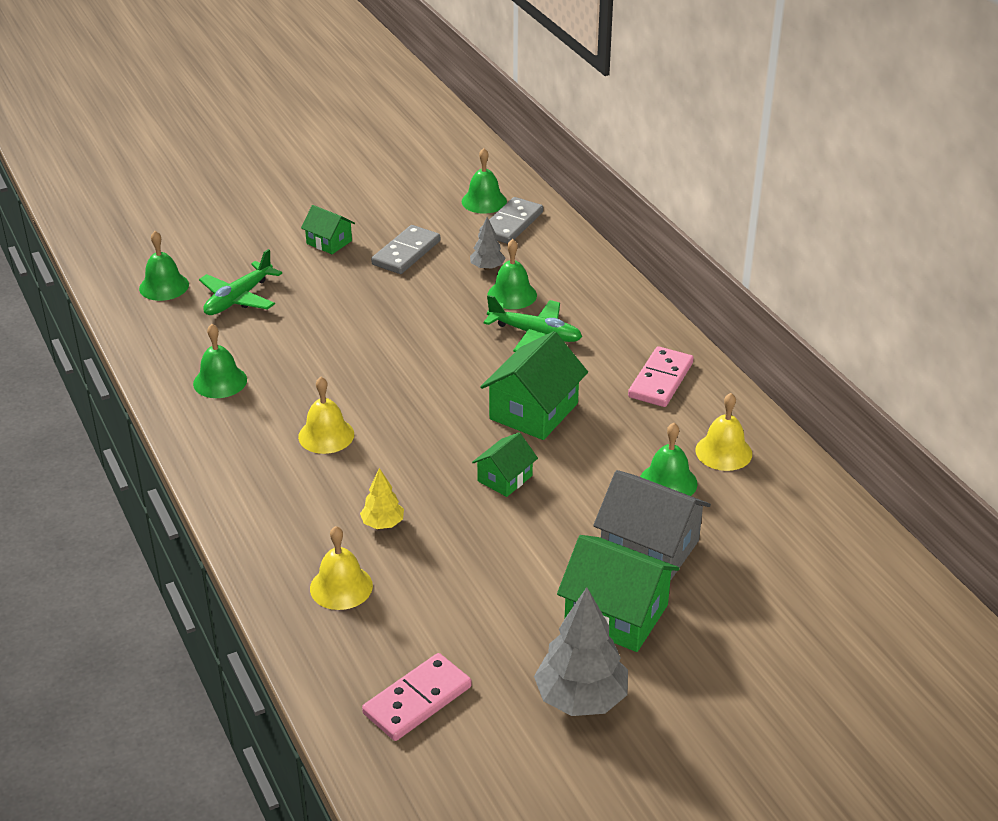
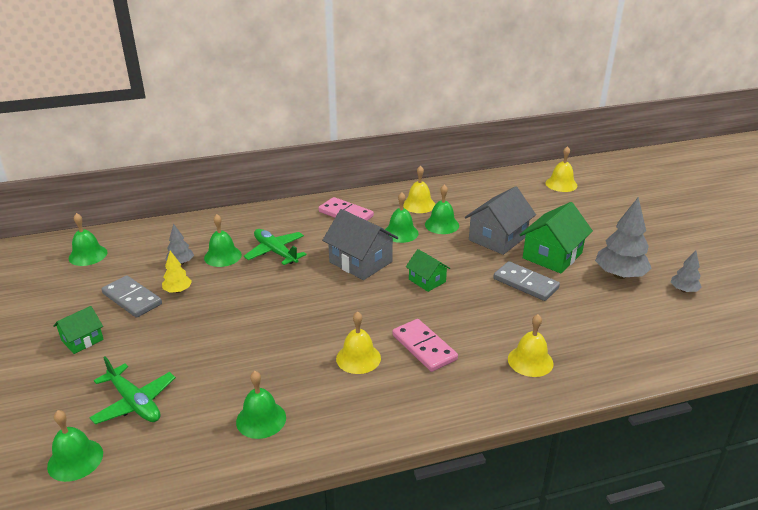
camera: 80 degrees left, 5 degrees down
yellow tree [360,468,404,529] -> yellow tree moved to [162,251,192,293]
pink domino [362,653,472,741] -> pink domino moved to [392,319,458,372]
grey domino [479,197,543,244] -> grey domino moved to [493,261,560,301]
green house [480,331,588,440] -> grey house [322,209,398,280]
green plane [483,295,582,352] -> green plane turned 75 degrees counterclockwise [244,229,307,265]
none -> green bell [385,192,419,243]
none -> yellow bell [545,146,577,192]
none -> grey tree [671,250,702,293]

